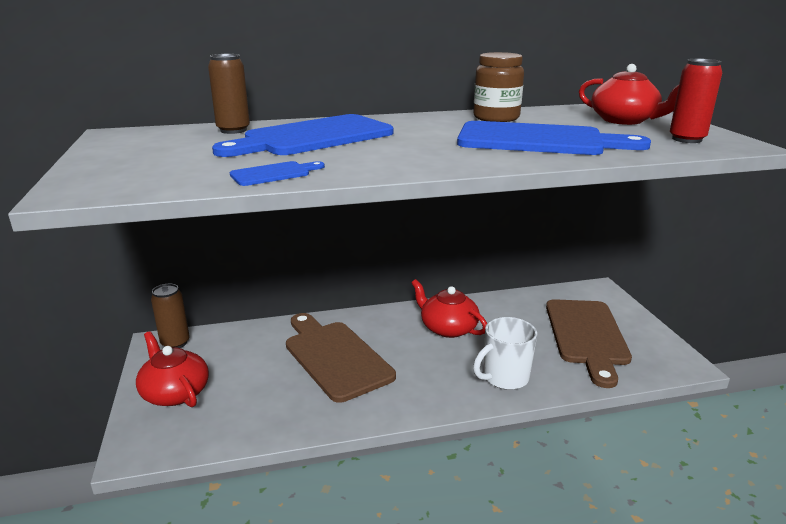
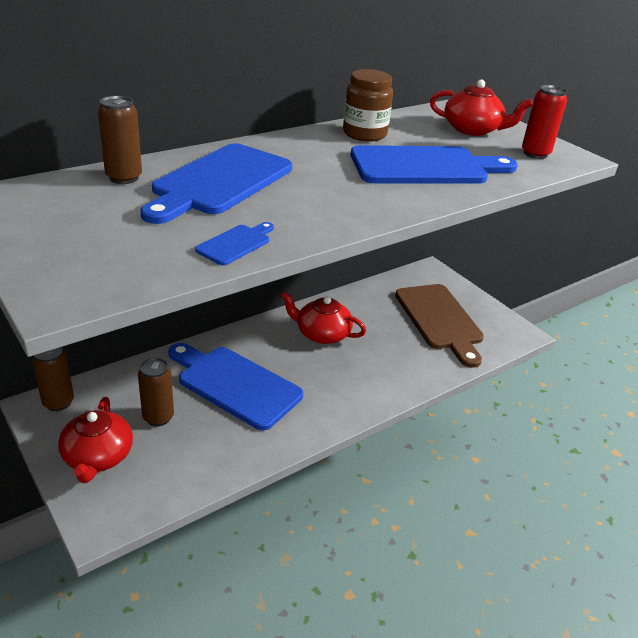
camera: 25 degrees left, 10 degrees up
red teapot [136,331,209,407] -> red teapot turned 120 degrees counterclockwise [58,397,133,483]
brown cutting board [286,313,396,403] -> blue cutting board [168,343,303,430]
white mug [473,317,537,390] -> none
none -> brown can [138,358,174,426]

